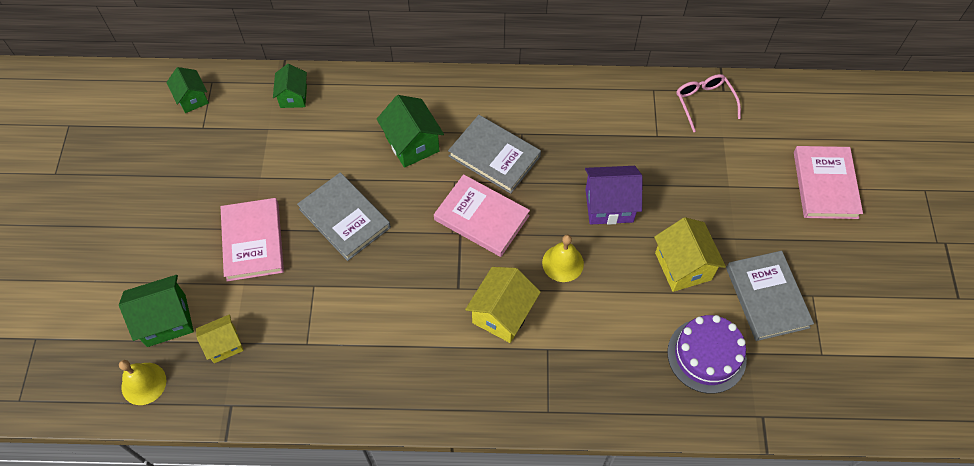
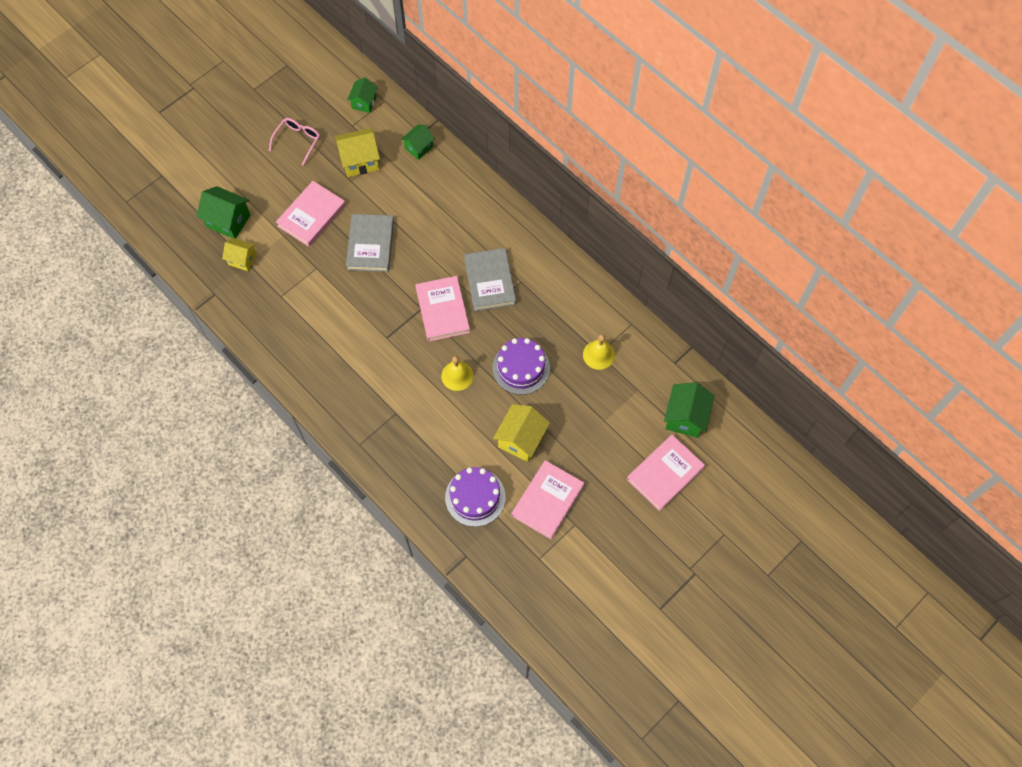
camera: 45 degrees right, 5 degrees up
yellow bell [119,360,166,405] -> yellow bell moved to [583,334,615,370]
green house [377,95,444,168] -> green house moved to [664,382,715,438]
yellow house [465,267,541,343] -> yellow house moved to [335,128,380,177]
purple house [585,166,642,225] -> purple cake [492,338,550,395]
pink glasses [676,74,741,132] -> pink glasses moved to [269,118,320,166]
grey book [726,251,814,341] -> pink book [511,460,584,539]

